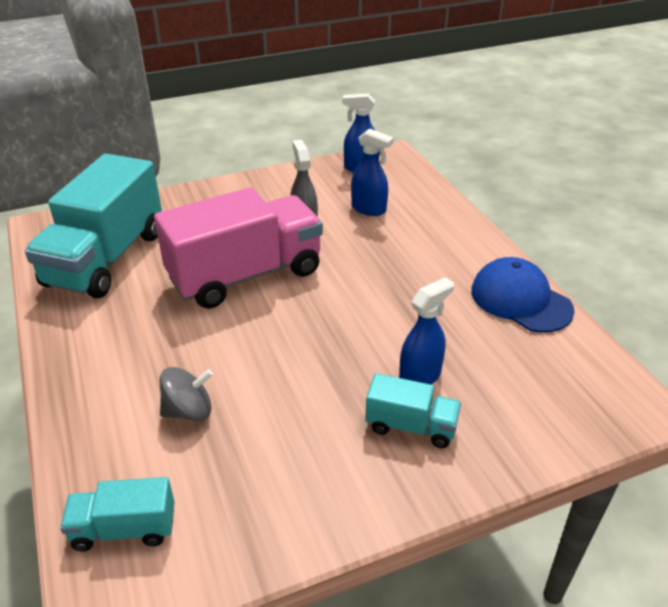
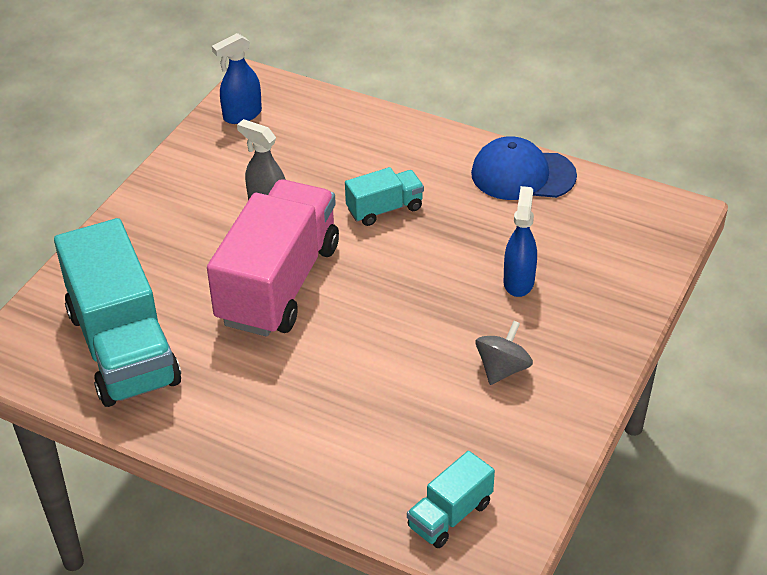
camera: 40 degrees left, 5 degrees up
grey spinning top [160,367,213,421] -> grey spinning top moved to [476,321,533,385]
blue spray bottle [351,128,394,216] -> none
turquoise truck [365,373,461,448] -> turquoise truck moved to [345,167,424,226]

